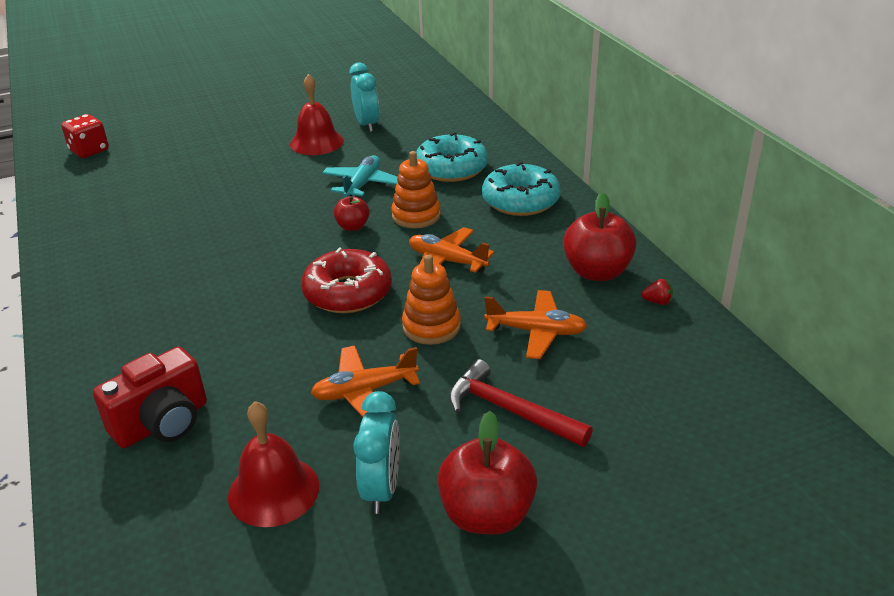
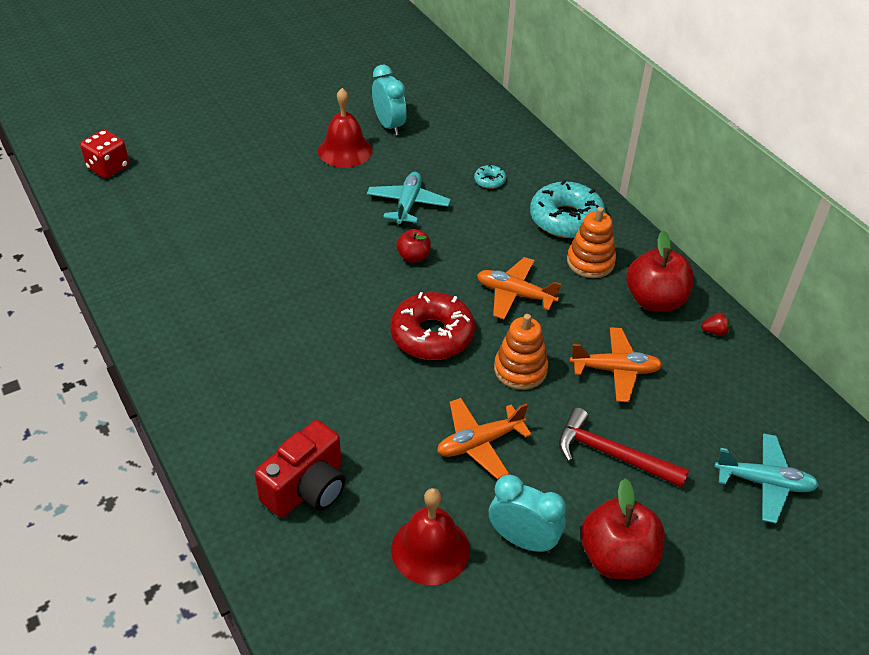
camera: 10 degrees left, 10 degrees up
turquoise clock [353,391,400,514] -> turquoise clock turned 60 degrees counterclockwise [489,474,566,553]
orange stacking toy [391,151,441,229] -> orange stacking toy moved to [567,207,616,278]
turquoise donut [416,132,488,182] -> turquoise donut [474,164,506,189], size x0.44
none -> turquoise plane [715,433,819,524]

